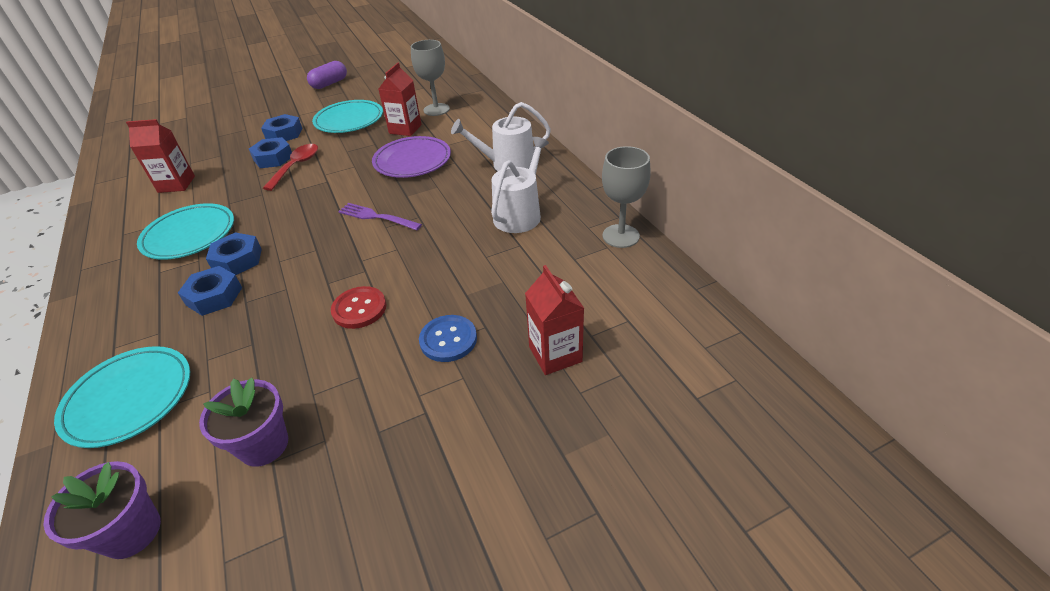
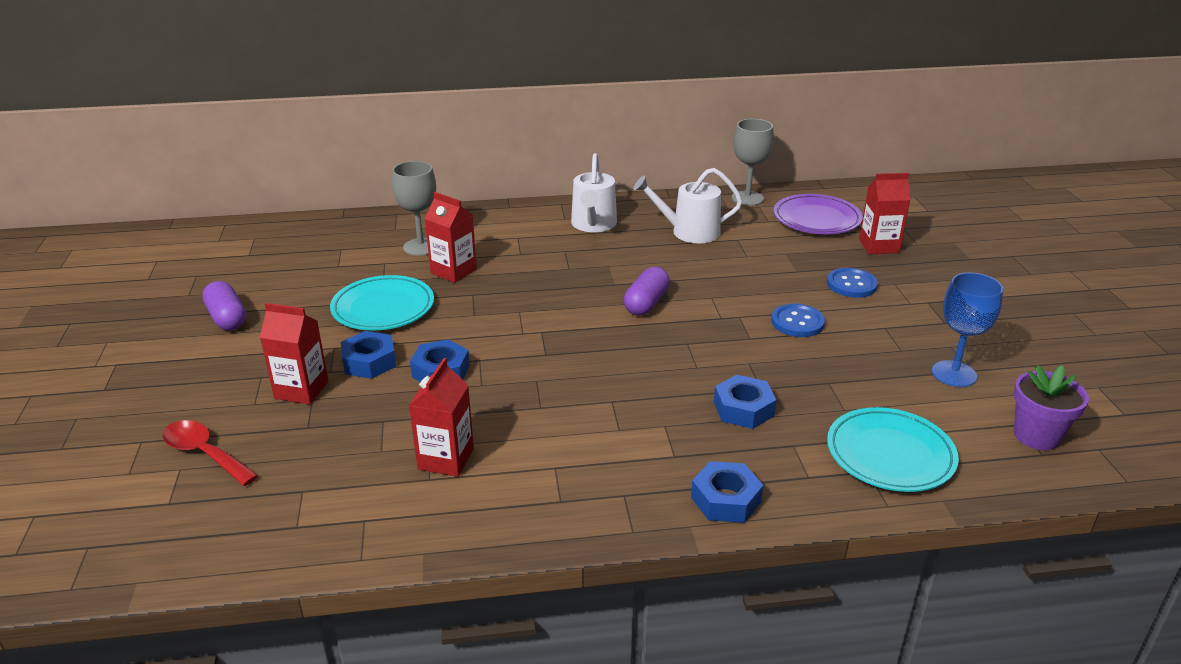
camera: 75 degrees left, 10 degrees down
turquoise plate [137,203,234,260] -> none
purple flower pot [199,378,288,467] -> blue goblet [932,272,1003,387]
blue nut [206,232,262,275] -> blue nut moved to [691,461,763,523]
red spoon [263,144,318,191] -> red spoon moved to [162,420,259,486]
red button [331,286,386,329] -> blue button [771,304,825,337]
purple fork [338,203,422,230] -> purple capsule [624,267,670,316]
purple plate [372,136,451,178] -> purple plate moved to [774,194,863,234]
white watering can [491,137,549,233] -> white watering can turned 45 degrees counterclockwise [634,168,742,243]
none -> red carton [260,303,328,404]

